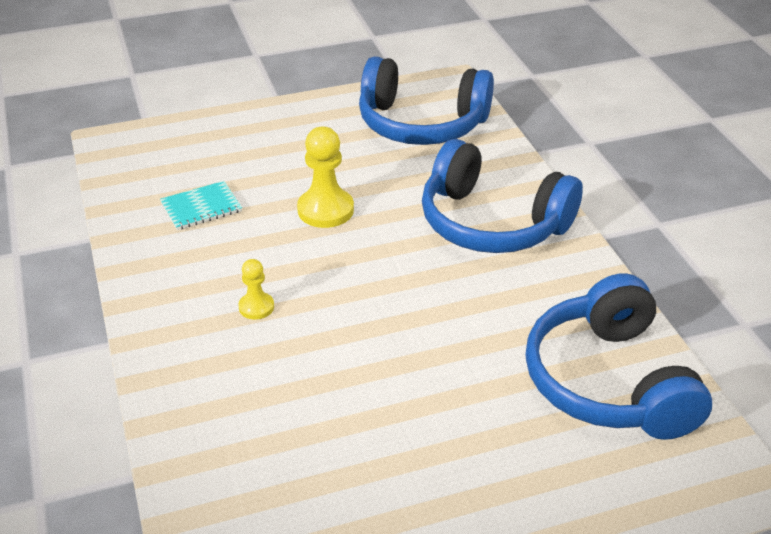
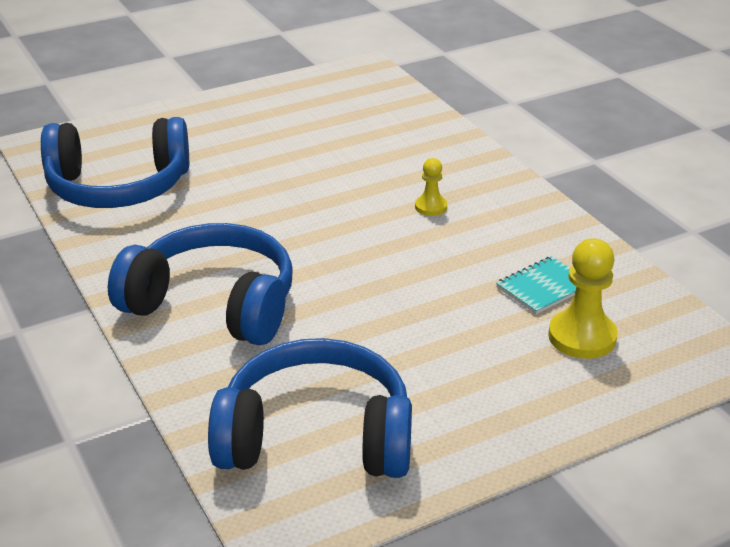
camera: 170 degrees right, 5 degrees down
yellow pawn [297,127,354,228] -> yellow pawn moved to [548,238,618,359]
blue headphones [525,273,712,440] -> blue headphones turned 105 degrees clockwise [41,117,189,208]

